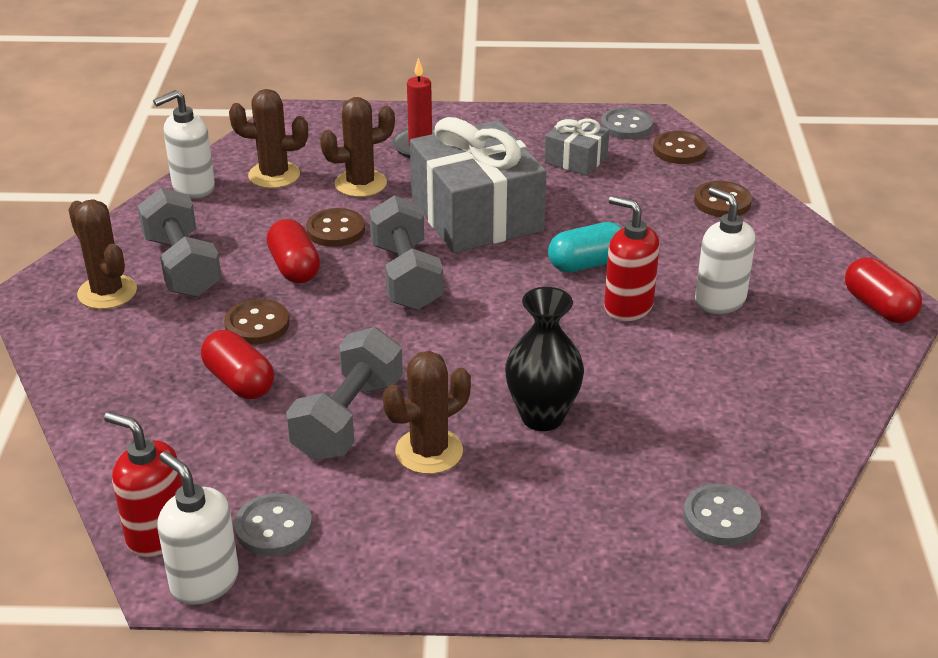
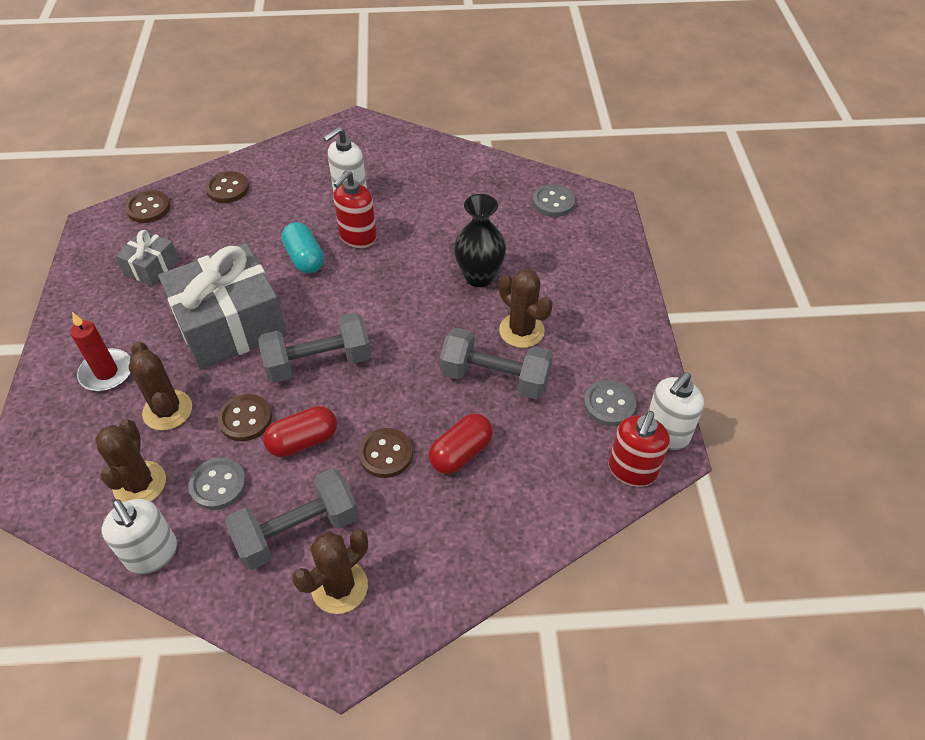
camera: 95 degrees left, 15 degrees up
grey button [601,108,653,139] -> grey button moved to [188,458,246,510]
red capsule [845,257,922,323] -> none

